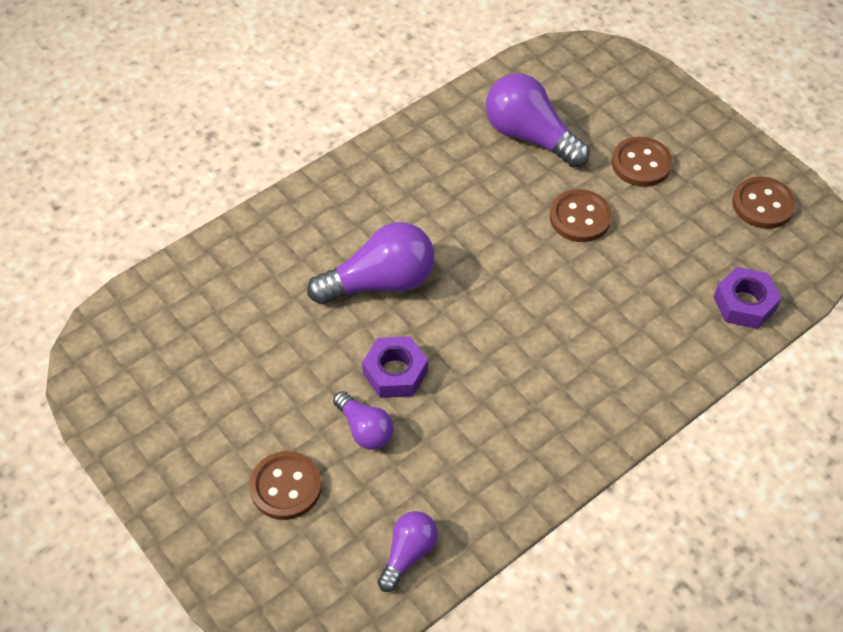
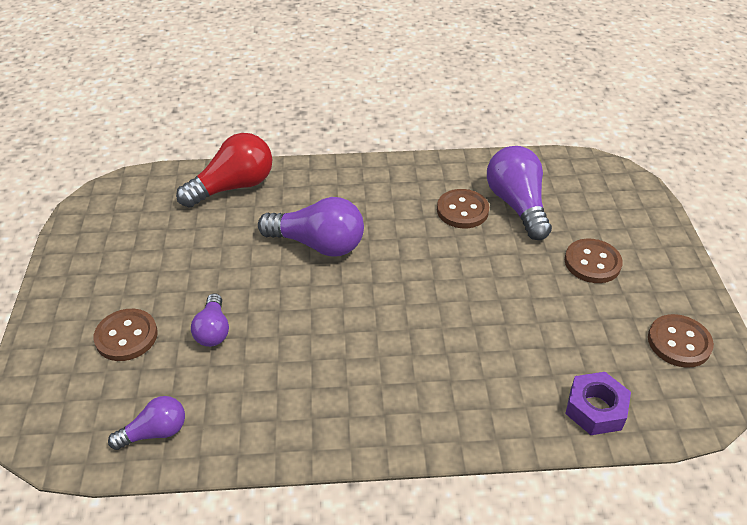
camera: 35 degrees right, 10 degrees down
purple nut [362,336,428,398] -> none
brown button [550,189,612,242] -> brown button moved to [437,189,489,228]
none -> red light bulb [176,133,272,208]

